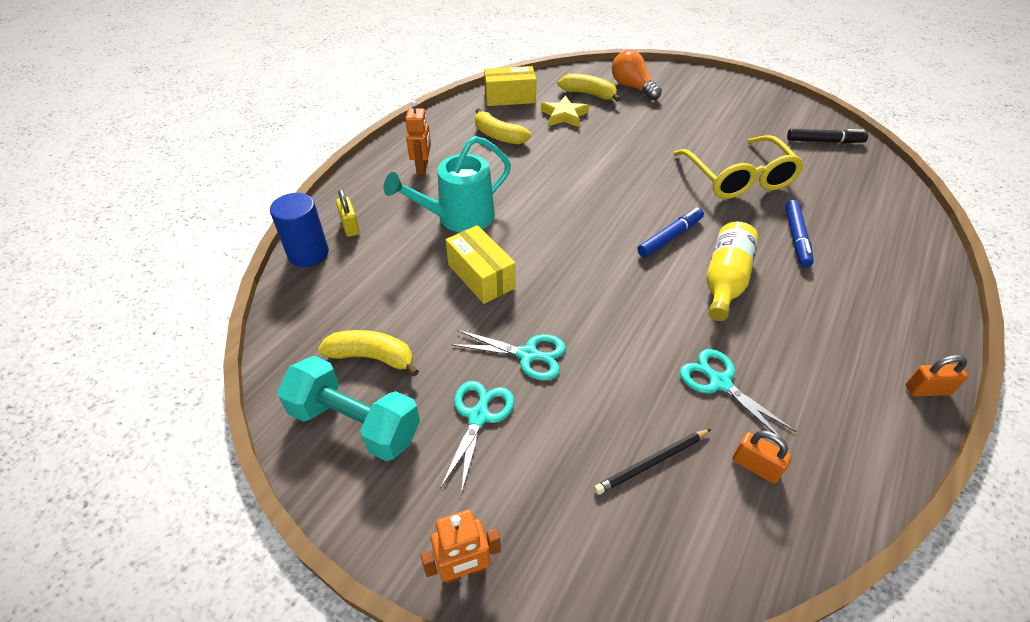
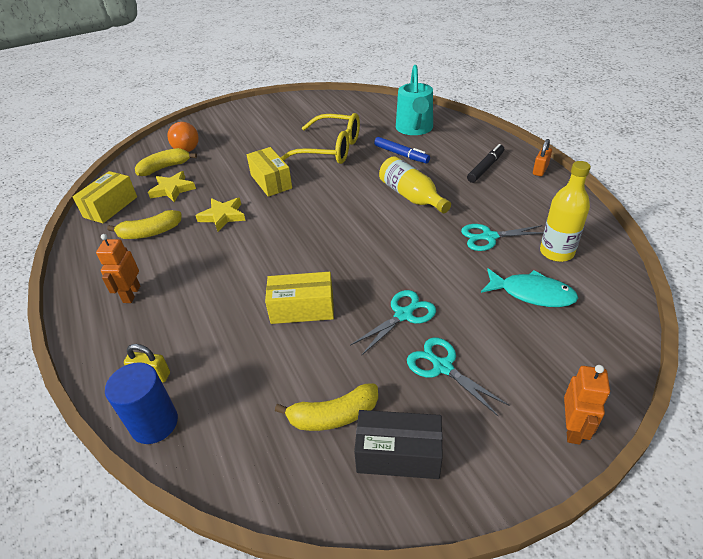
camera: 55 degrees left, 5 degrees down
turquoise dumbbell [277,356,420,461] -> black box [354,410,443,479]
yellow banana [318,330,419,377] -> yellow banana turned 150 degrees counterclockwise [275,383,378,431]
turquoise watering can [384,136,511,232] -> turquoise watering can moved to [396,65,433,135]
orange robot [405,101,431,175] -> orange robot turned 120 degrees counterclockwise [96,234,140,303]
black pencil [594,429,711,495] -> turquoise fish [481,268,578,307]
orange light bulb [612,50,662,100] -> orange light bulb turned 105 degrees counterclockwise [167,122,199,152]
blue marker [637,207,704,257] -> none
orange padlock [732,430,792,483] -> yellow bottle [540,161,591,262]
black marker [787,129,868,143] -> black marker moved to [467,144,504,183]
none -> yellow star [195,198,246,232]
none -> yellow box [247,147,292,197]

